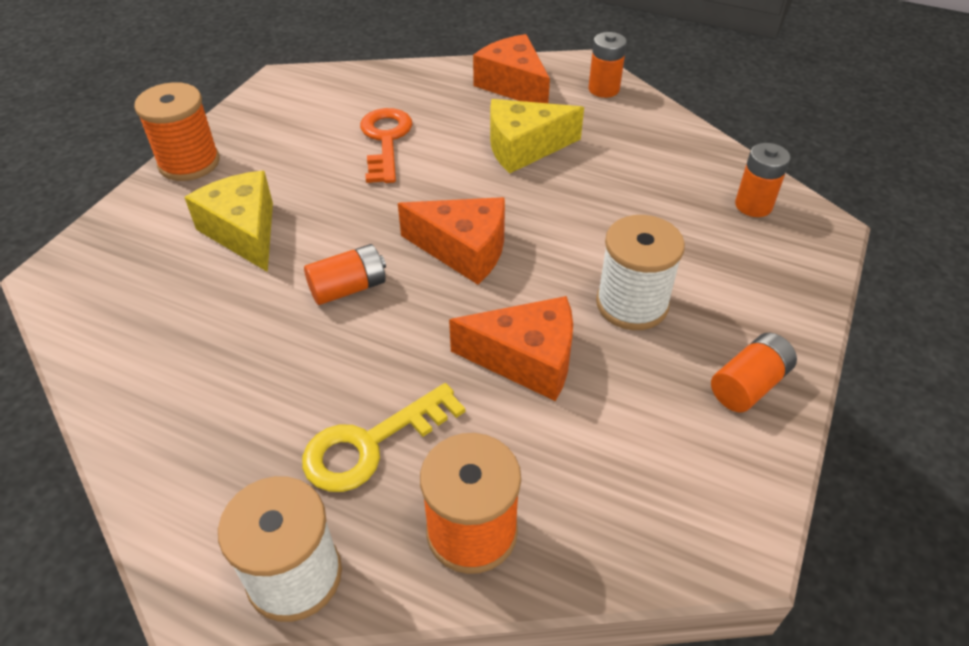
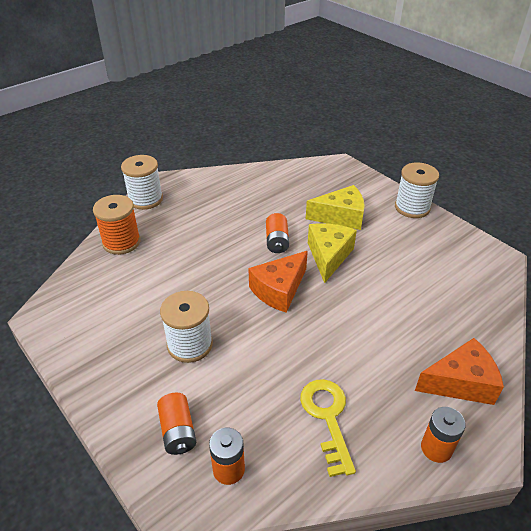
camera: 115 degrees right, 5 degrees down
orange spool [134,82,220,181] -> white spool [395,163,439,218]
yellow key [302,383,465,492] -> yellow key moved to [300,379,356,477]
orange key [360,108,412,183] -> none
orange cheese [449,296,573,401] -> none
yellow cheese [490,99,584,173] -> yellow cheese moved to [308,223,357,283]
orange battery [711,333,797,412] -> orange battery moved to [157,393,196,455]

